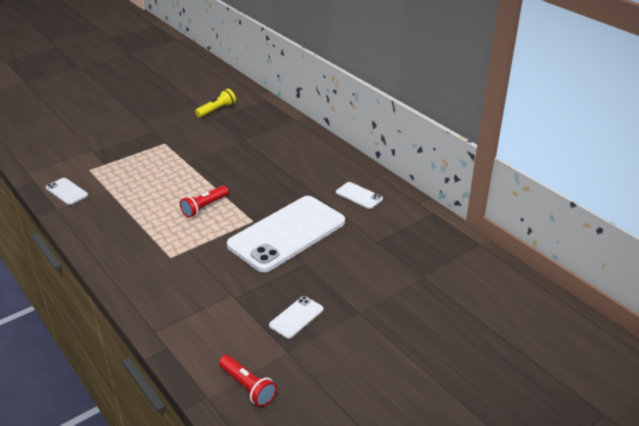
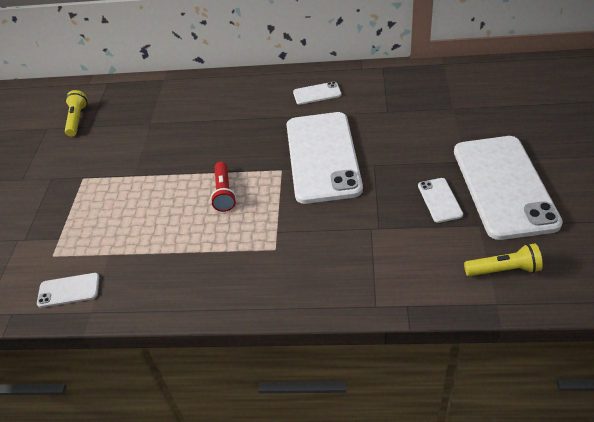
camera: 45 degrees left, 10 degrees up
red flashlight [219,355,277,407] -> yellow flashlight [464,244,543,276]
none -> white phone [454,136,563,240]

